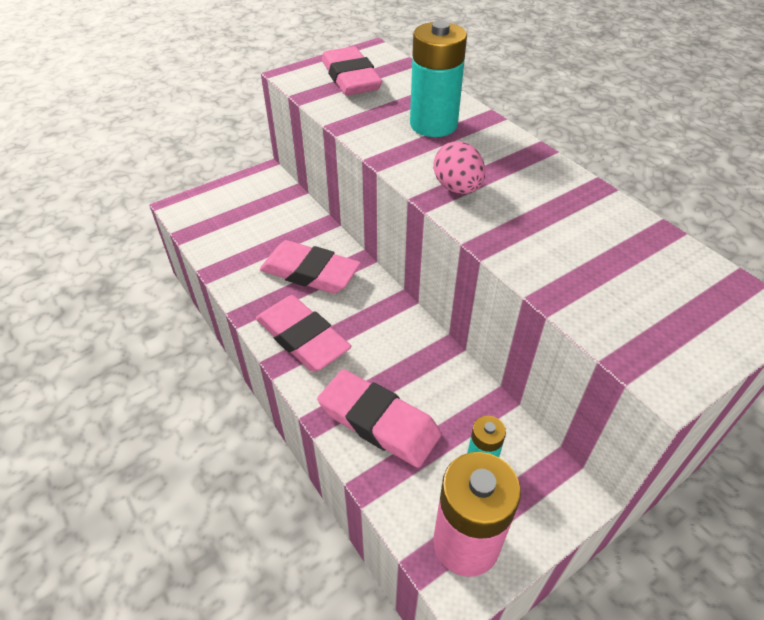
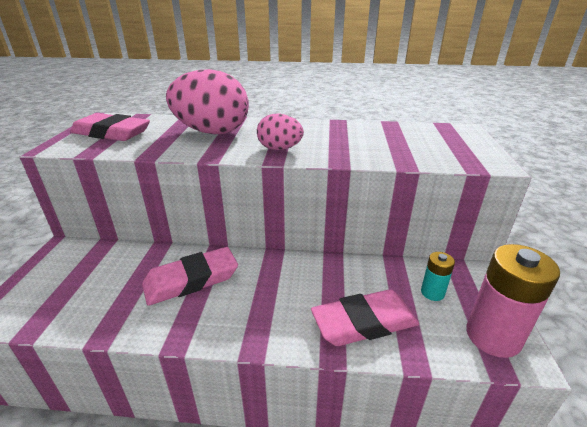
camera: 50 degrees left, 15 degrees down
pink eraser [256,295,351,372] -> none
turquoise battery [410,21,467,137] -> pink egg [166,69,249,134]

